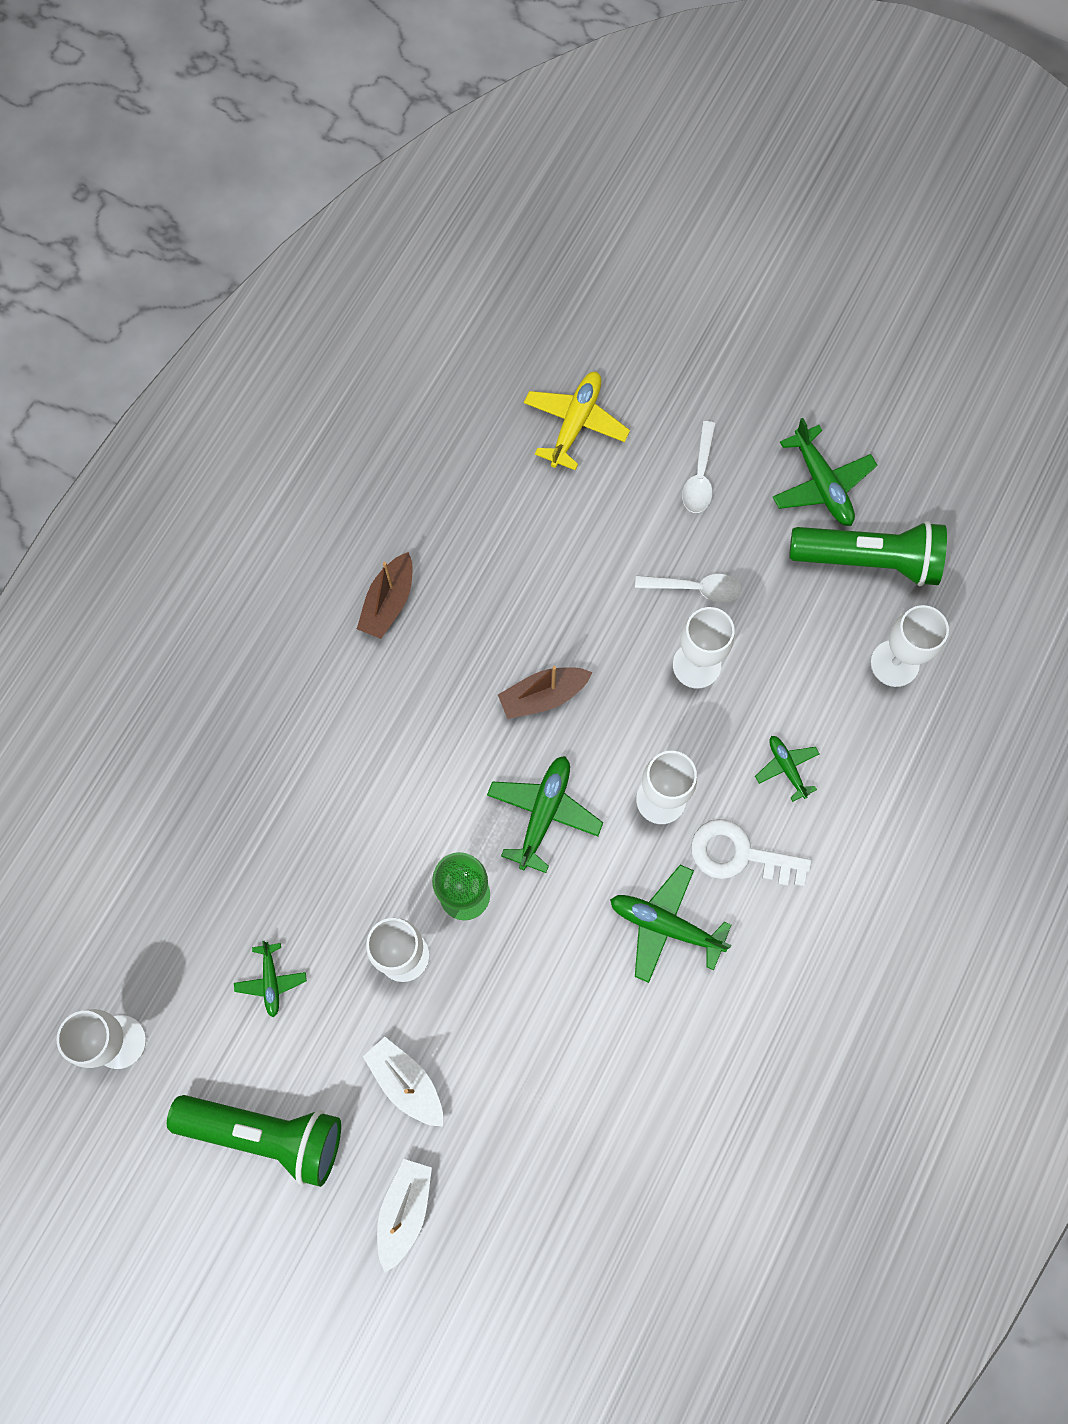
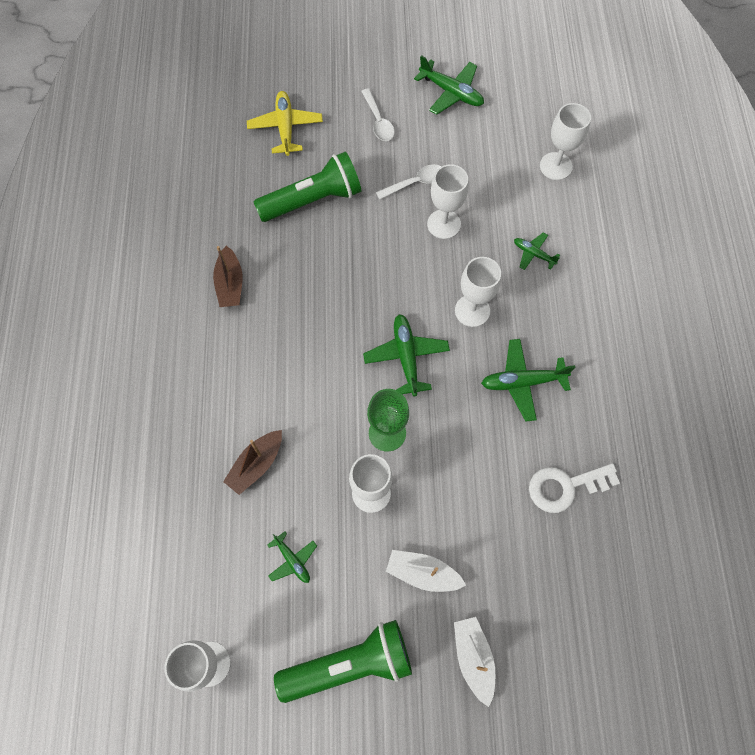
camera: 30 degrees left, 5 degrees down
brown boat [498,666,592,719] -> brown boat moved to [223,430,282,495]
white key [691,819,812,887] -> white key moved to [529,463,620,513]
green flashlight [789,521,947,586] -> green flashlight moved to [254,152,361,222]

